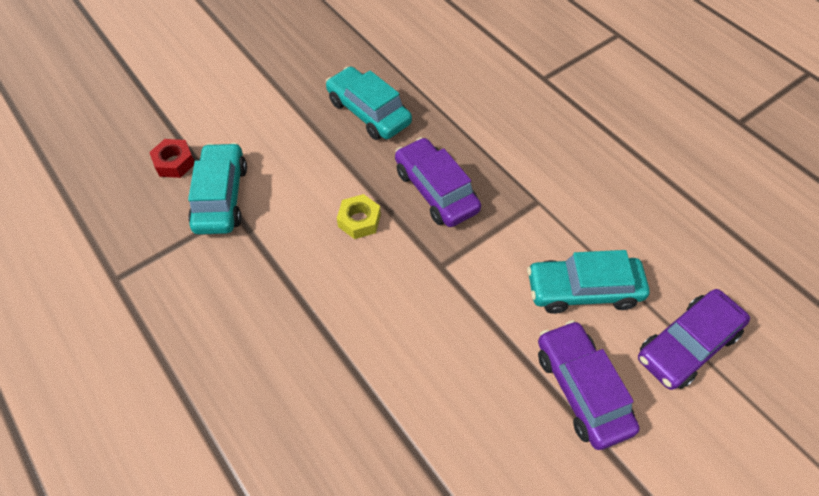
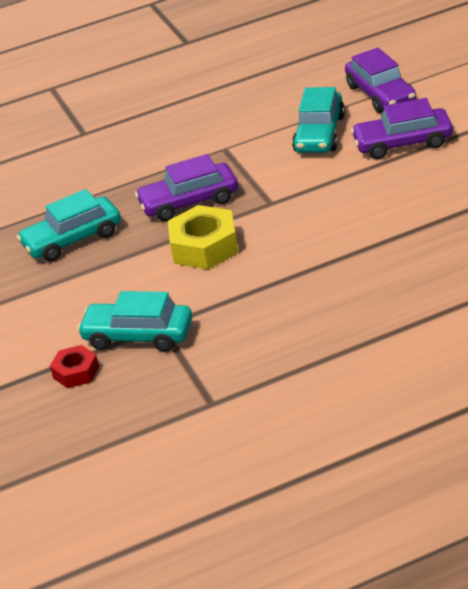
camera: 70 degrees left, 20 degrees down
yellow nut [337,194,381,239] -> yellow nut [168,205,239,270], size x1.73

